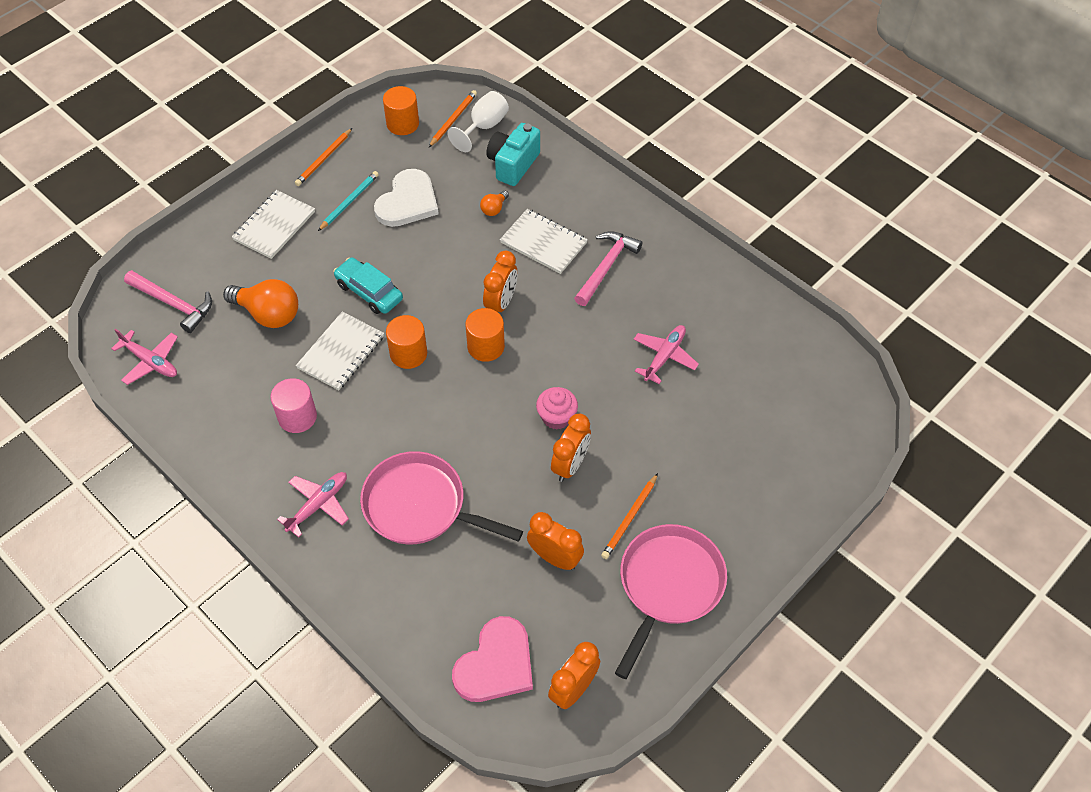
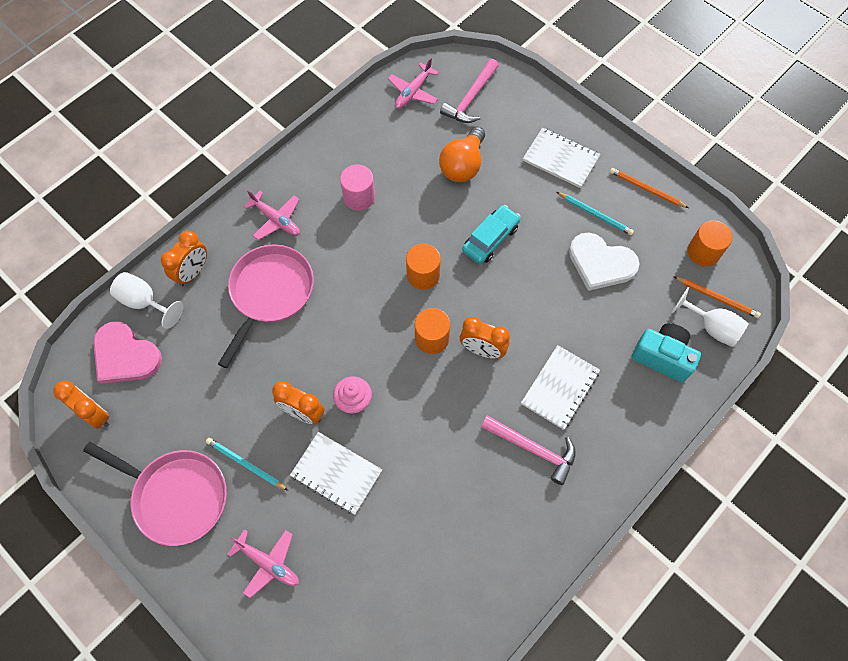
camera: 90 degrees right, 10 degrees up
white notebook [296,312,384,390] -> white notebook moved to [290,432,382,515]
orange light bulb [480,191,509,216] -> none
orange clock [527,512,584,570] -> orange clock moved to [161,231,207,286]
orange pencil [601,473,658,559] -> turquoise pencil [206,438,288,491]
pink plane [633,325,699,384] -> pink plane moved to [227,529,299,598]
none -> white goblet [110,272,183,329]

